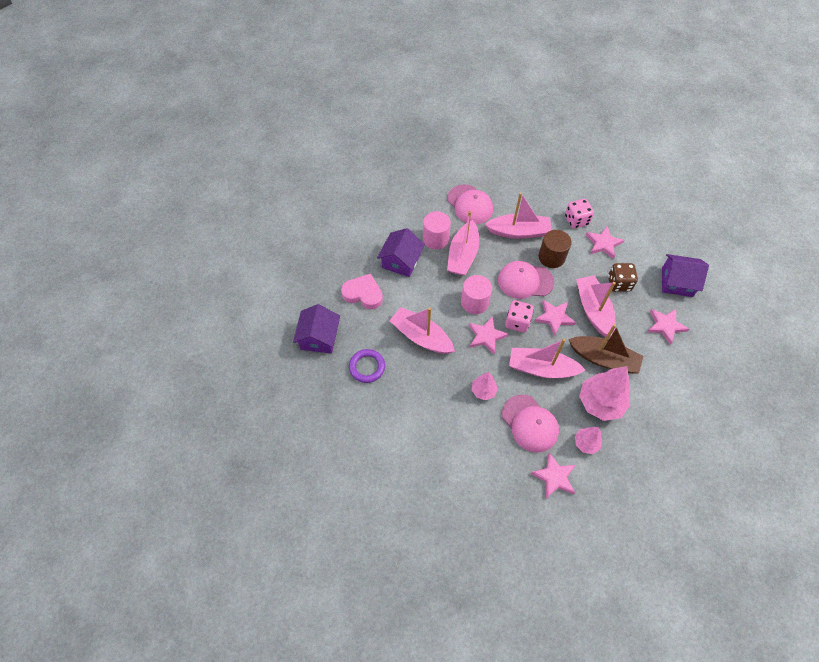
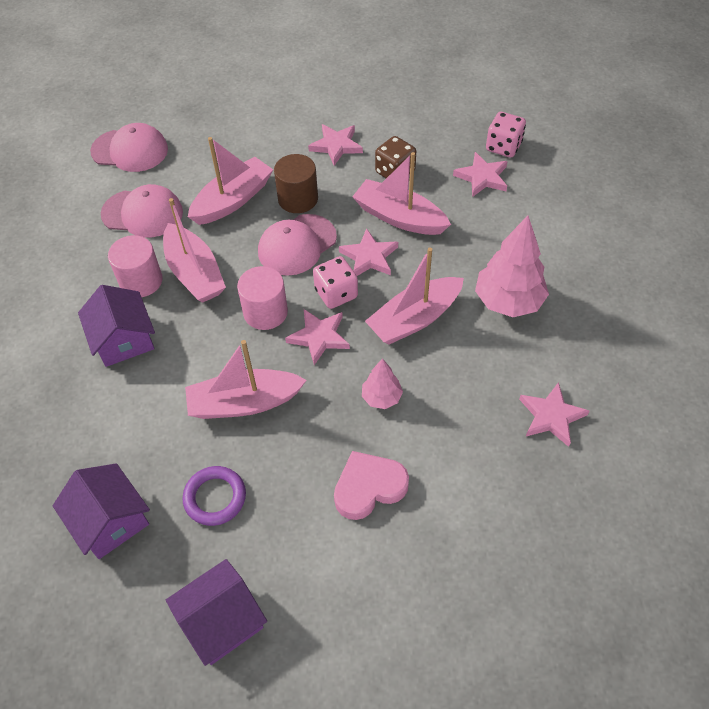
camera: 45 degrees left, 5 degrees down
pink heart [341,274,383,309] -> pink heart moved to [334,451,409,520]
pink cap [502,395,559,452] -> pink cap moved to [90,123,168,172]
pink dice [565,199,594,229] -> pink dice moved to [486,112,526,157]
brown boat [568,324,643,373] -> none
pink tree [575,427,602,454] -> none
purple house [662,254,709,297] -> purple house moved to [166,559,267,666]

